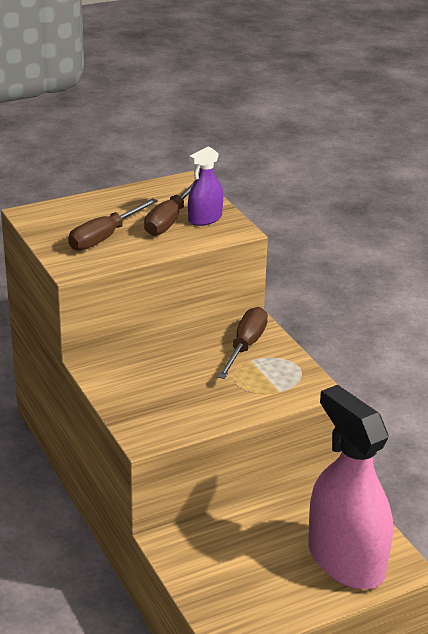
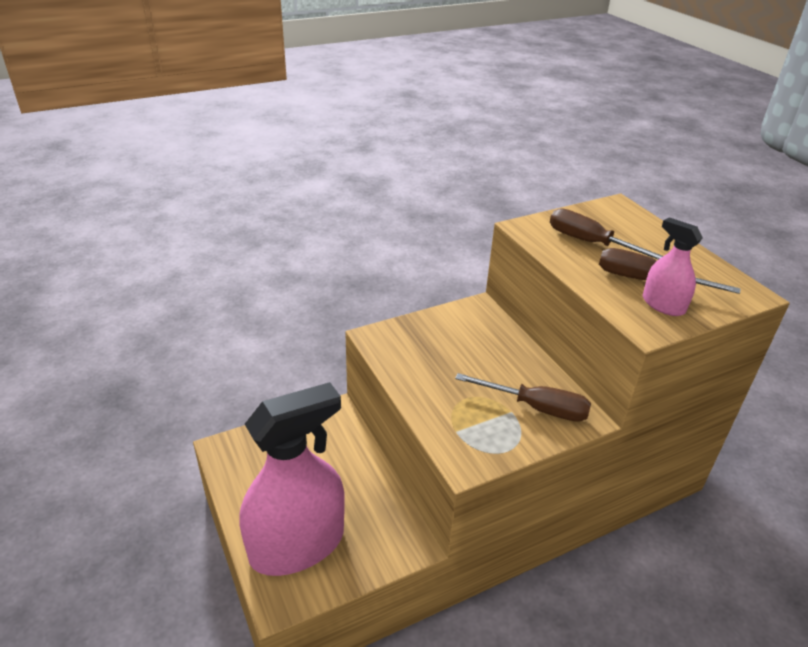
camera: 90 degrees right, 5 degrees up
purple spray bottle [188,147,223,226] -> pink spray bottle [643,217,703,316]

